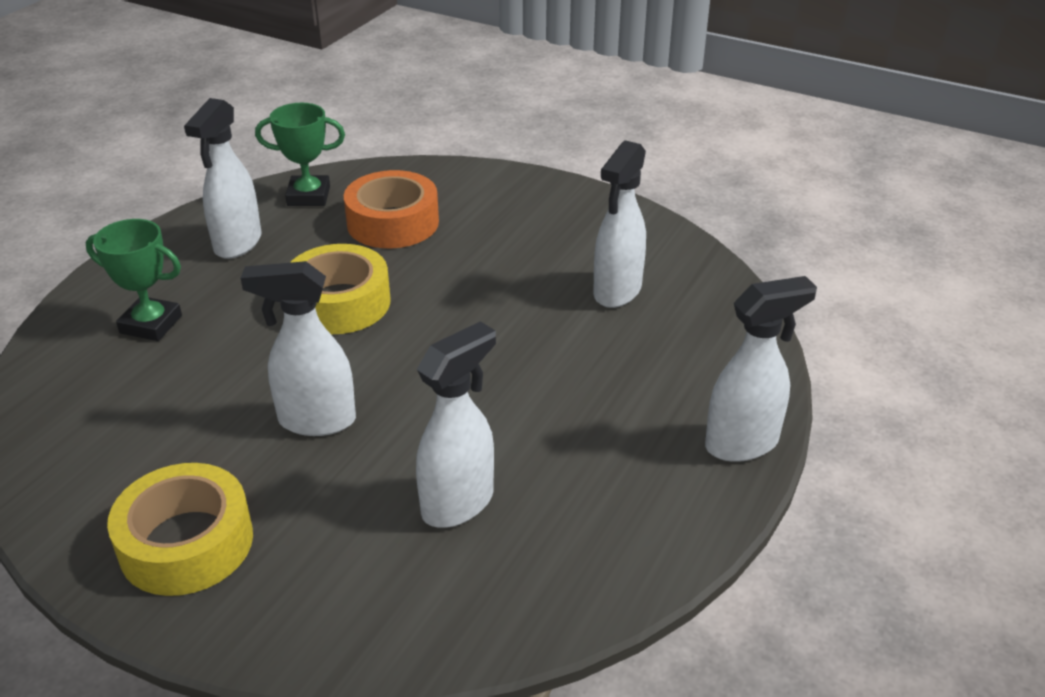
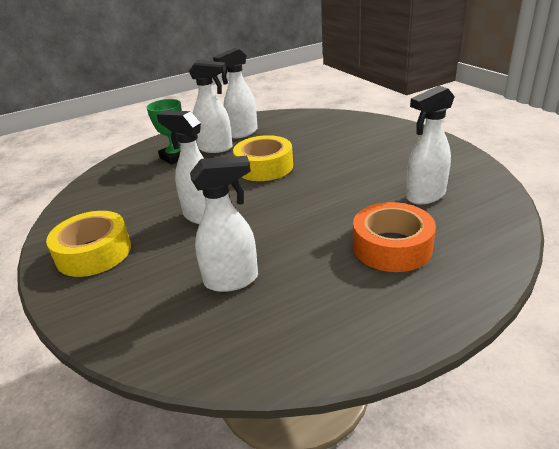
camera: 35 degrees right, 5 degrees down
green trophy [255,103,345,206] -> none
orange tape [344,170,439,248] -> orange tape moved to [353,202,436,272]
white spray bottle [705,276,817,462] -> white spray bottle moved to [189,60,233,153]

